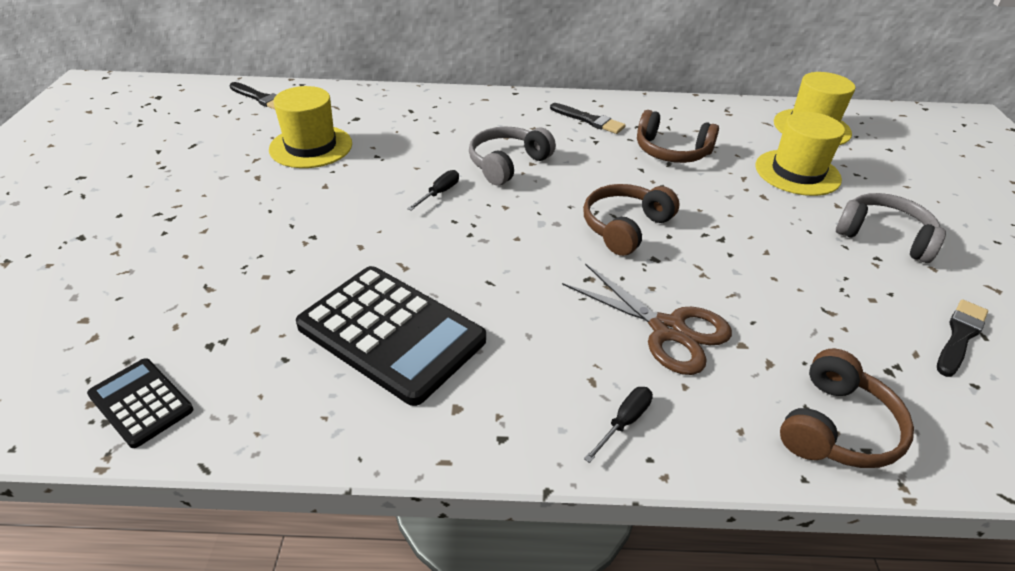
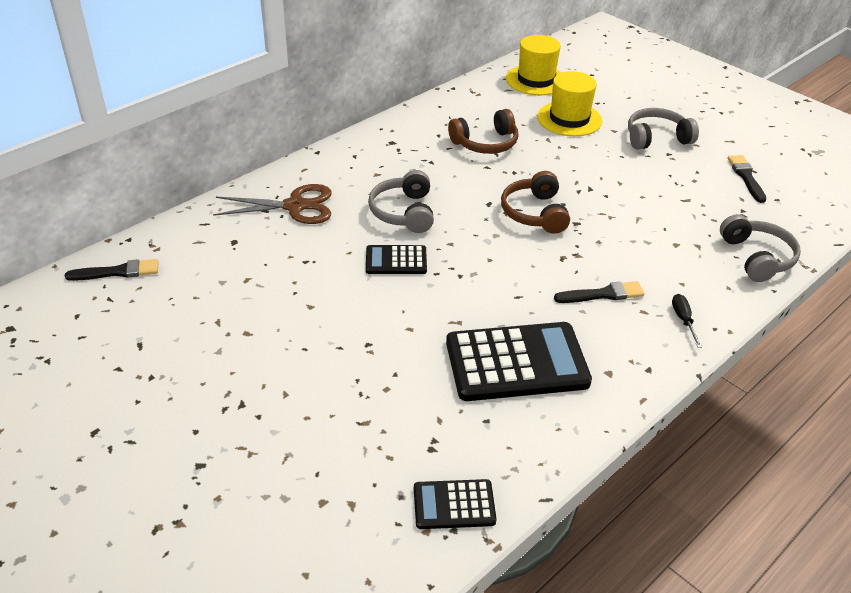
camera: 45 degrees left, 0 degrees up
yellow hat [269,86,352,168] -> none
black screwdriver [407,170,459,211] -> black calculator [366,245,427,274]
black brush [550,103,626,134] -> black brush moved to [554,281,645,303]
brown scissors [562,263,732,375] -> brown scissors moved to [213,184,331,224]
brown headphones [780,348,914,468] -> grey headphones [720,214,801,282]

